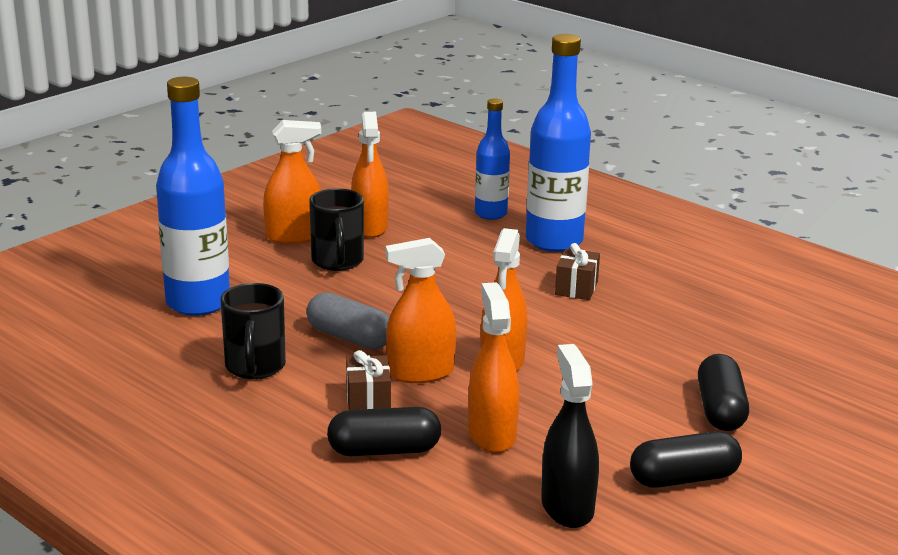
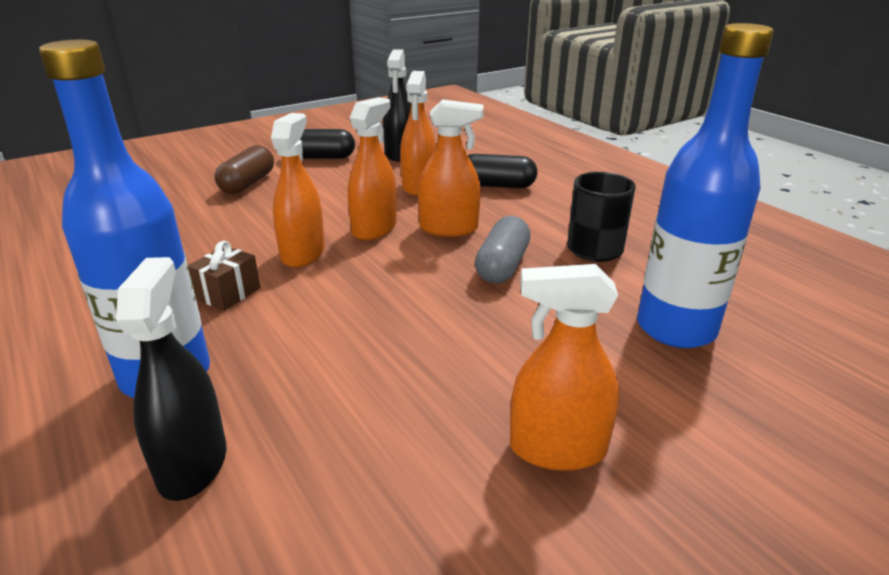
camera: 165 degrees left, 5 degrees up
grey capsule [307,292,389,349] -> grey capsule turned 60 degrees clockwise [475,216,531,283]
black mug [309,188,364,271] -> none
brown gift [346,350,391,410] -> none
orange spray bottle [351,112,389,238] -> orange spray bottle moved to [271,113,325,267]
blue bottle [475,98,510,220] -> black spray bottle [116,257,226,501]
black capsule [698,354,749,431] -> brown capsule [215,145,274,194]

